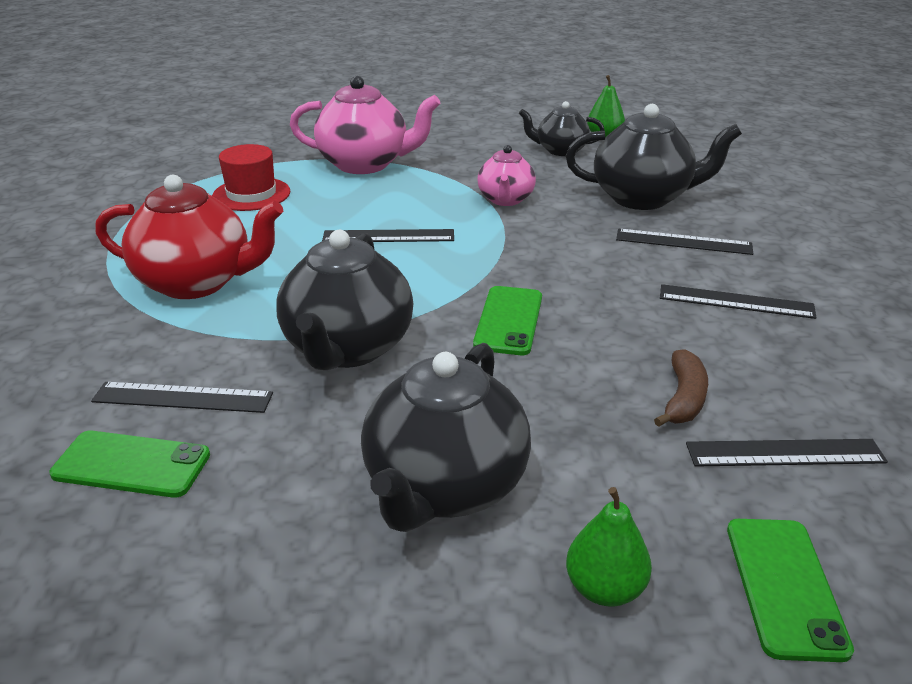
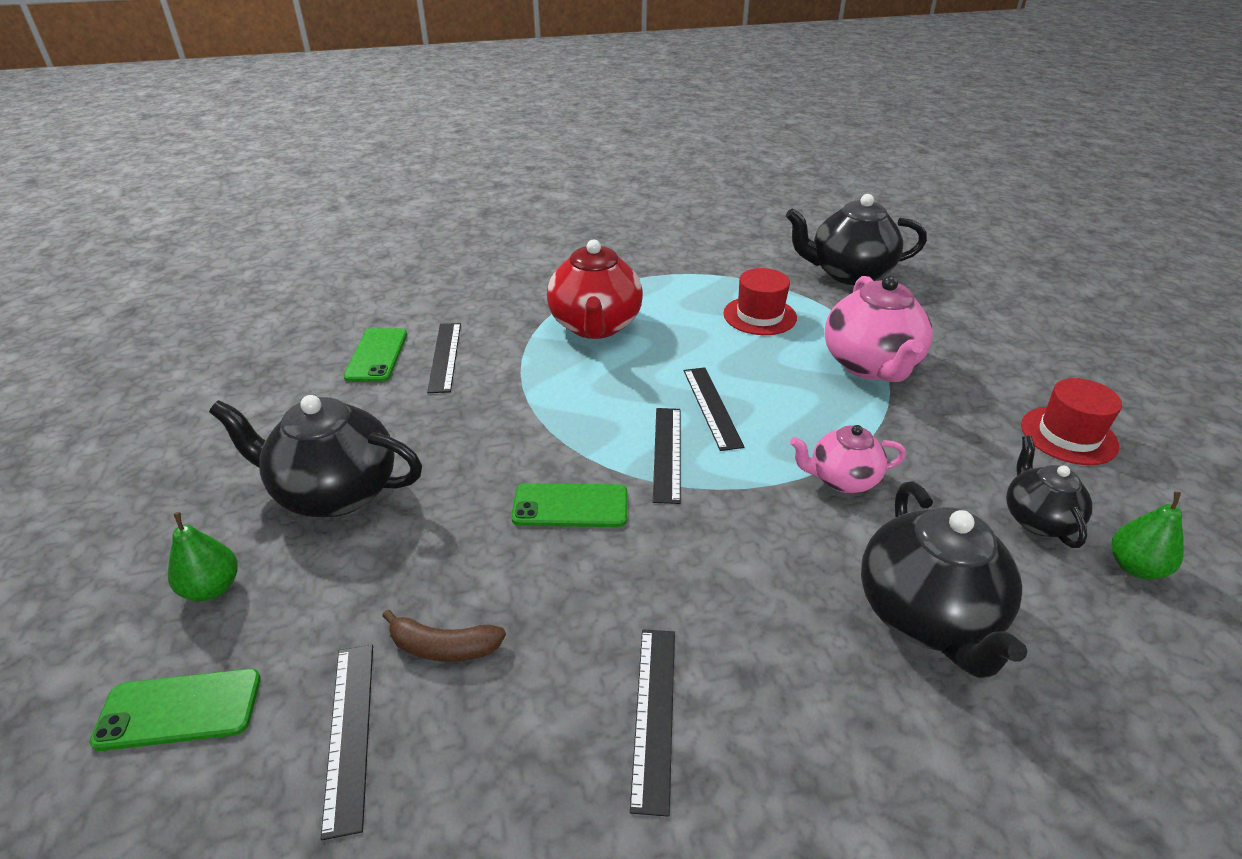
camera: 80 degrees right, 5 degrees up
black teapot [276,230,413,370] -> black teapot moved to [786,194,927,285]
black ruler [616,229,753,255] -> black ruler moved to [653,408,681,504]
none -> red hat [1021,378,1122,465]

